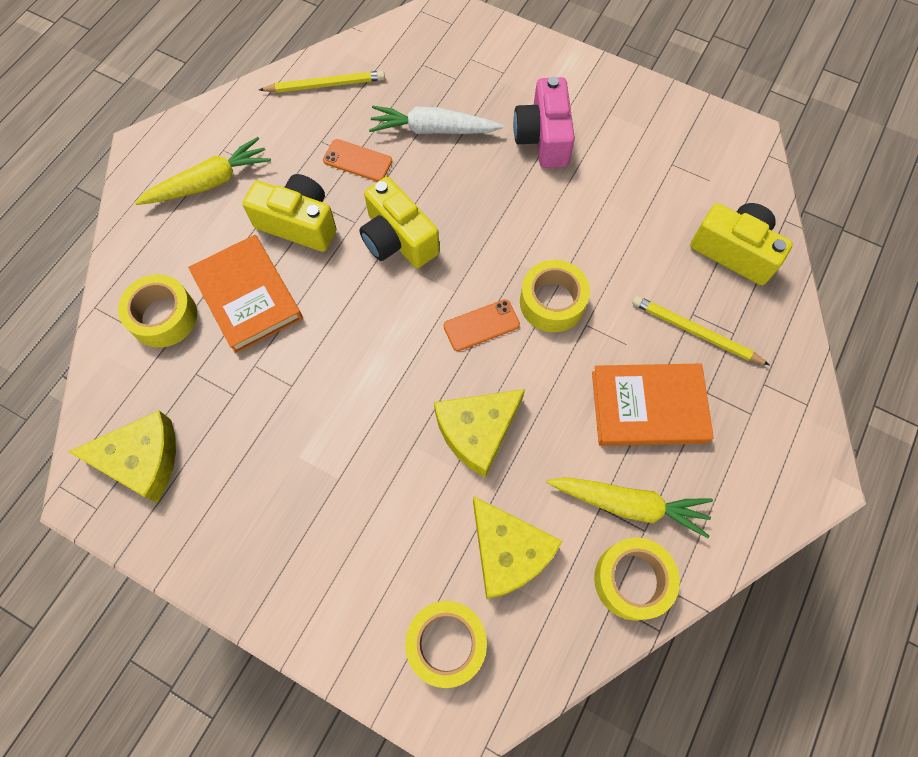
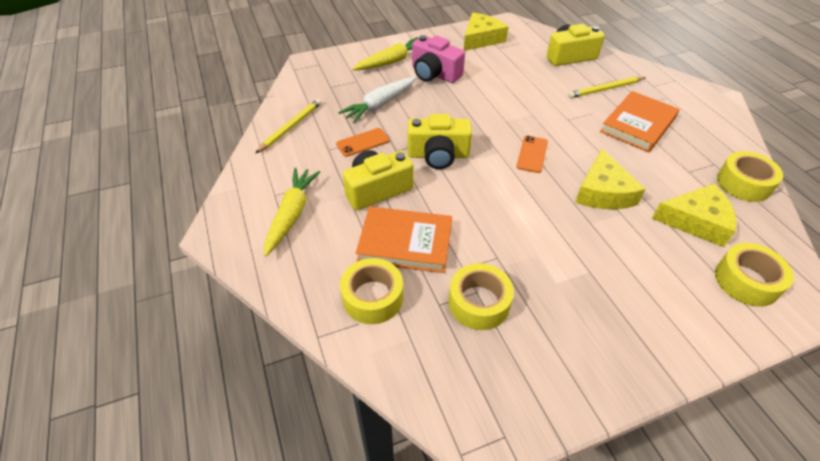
camera: 50 degrees left, 20 degrees down
yellow cheese [68,411,176,503] -> yellow cheese moved to [464,13,508,51]
yellow tape [520,260,590,332] -> yellow tape moved to [449,263,514,330]
yellow carrot [547,477,713,538] -> yellow carrot moved to [352,37,418,70]

